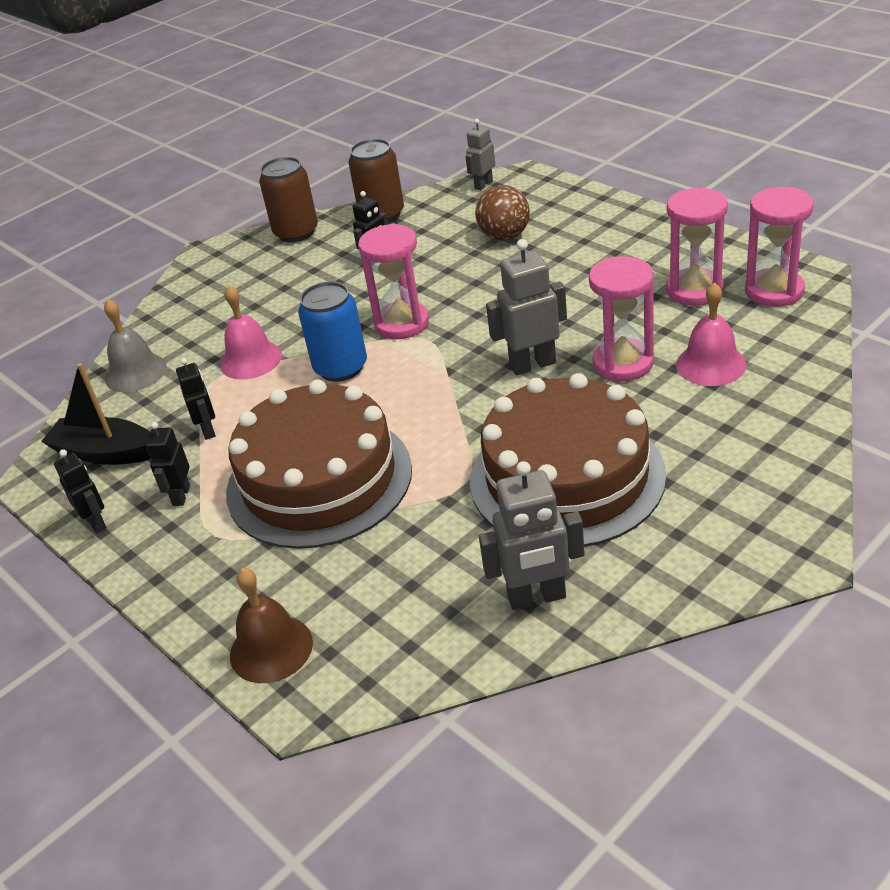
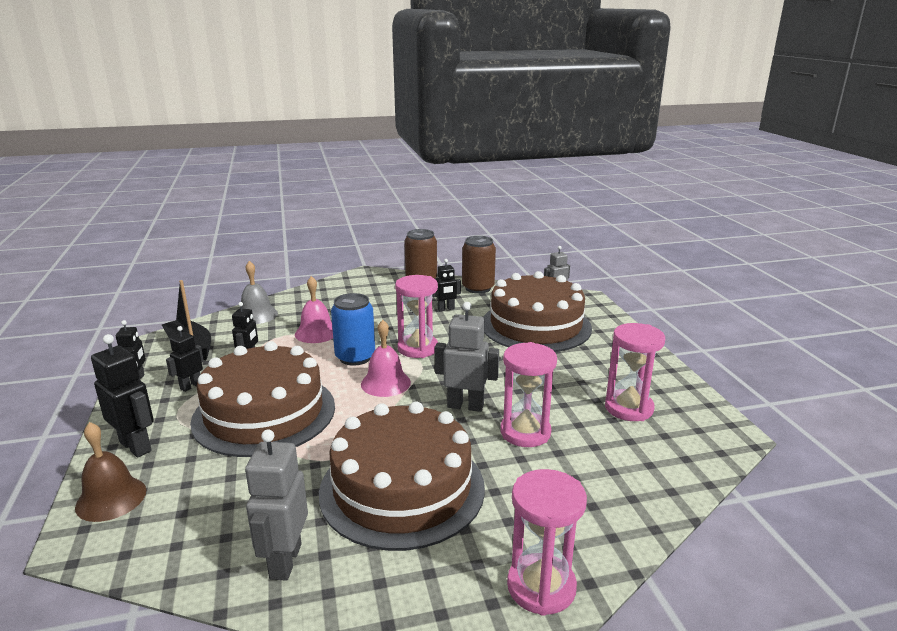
camera: 25 degrees right, 15 degrees down
brown ball [475,185,530,241] -> brown cake [483,271,592,352]
grey robot [479,461,585,610] -> grey robot turned 75 degrees clockwise [245,429,308,581]
pink bell [676,282,746,386] -> pink bell moved to [361,320,411,397]
pink hourglass [745,187,814,307] -> pink hourglass moved to [507,469,587,616]
none -> black robot [91,334,154,458]

